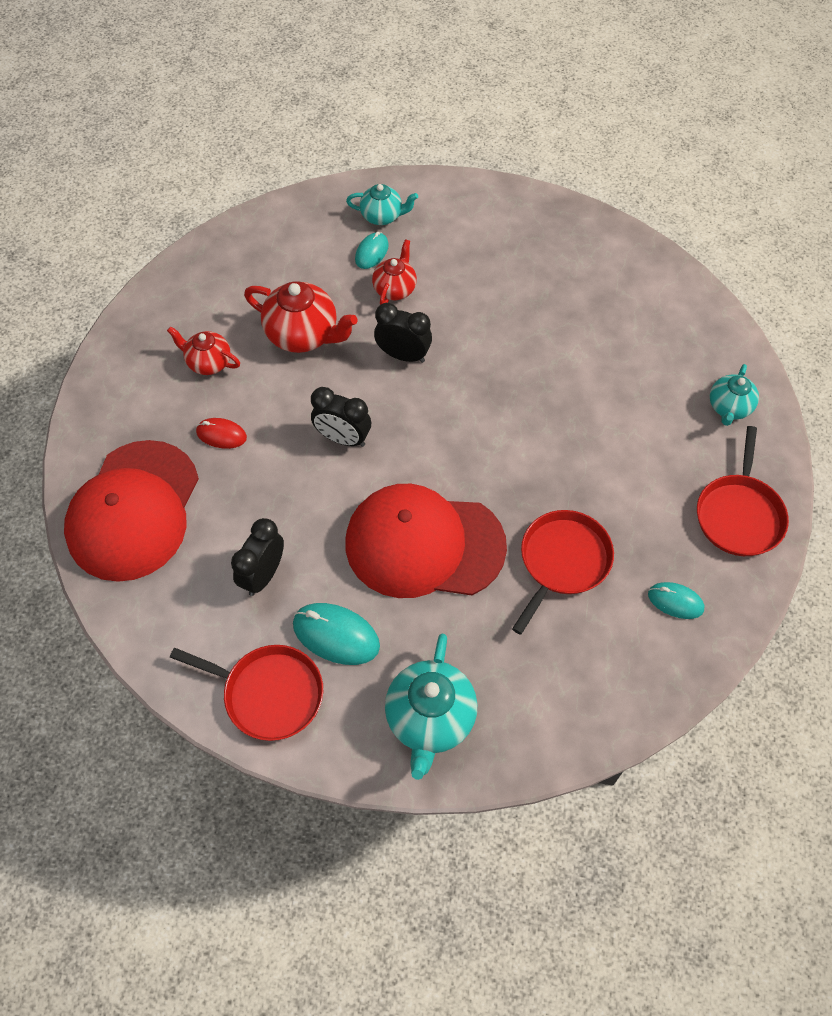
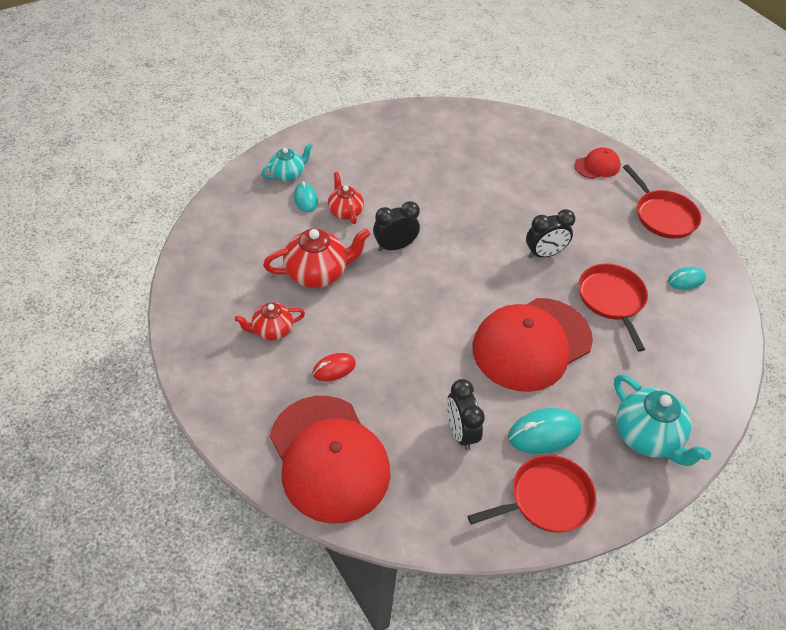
camera: 45 degrees left, 10 degrees down
black clock [311,387,371,447] -> black clock moved to [526,209,575,258]
turquoise teapot [710,364,759,426] -> red cap [574,147,621,179]

